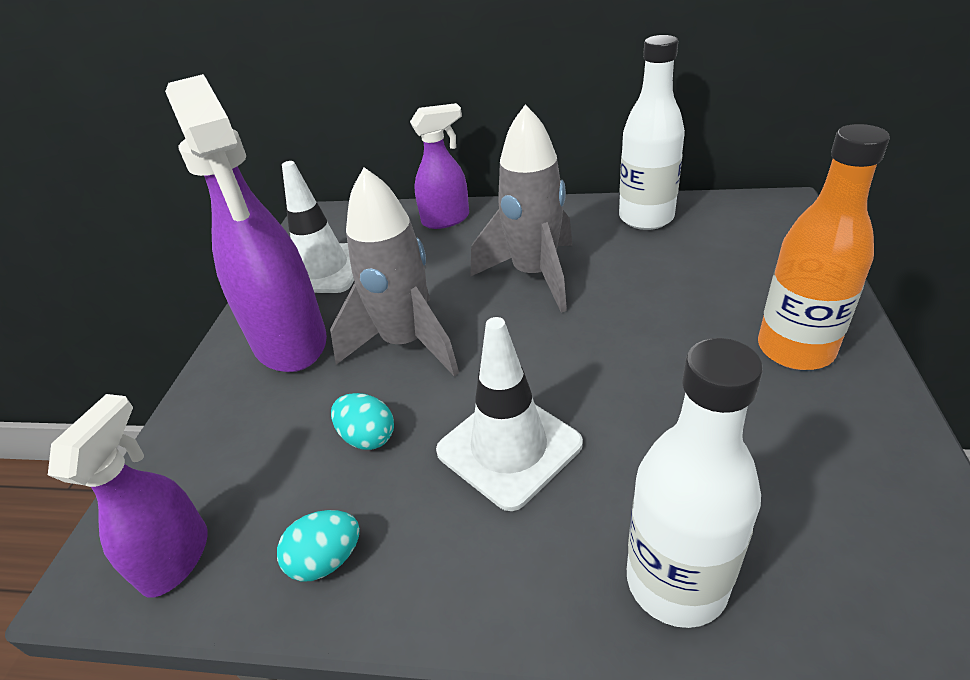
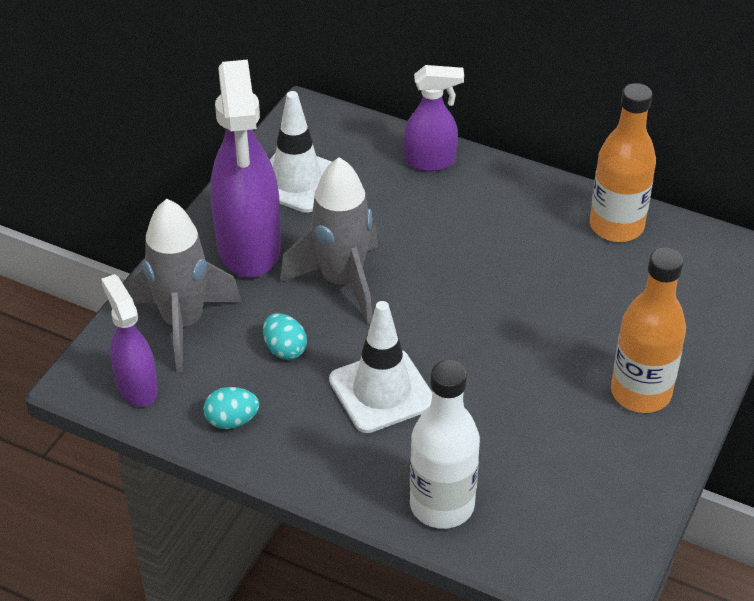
camera: 15 degrees right, 5 degrees up
purple spray bottle [48,394,208,598] -> purple spray bottle turned 60 degrees counterclockwise [101,274,158,407]
grey rocket [470,105,572,313] -> grey rocket moved to [129,199,241,372]
white bottle [619,35,685,230] -> orange bottle [590,83,656,242]

